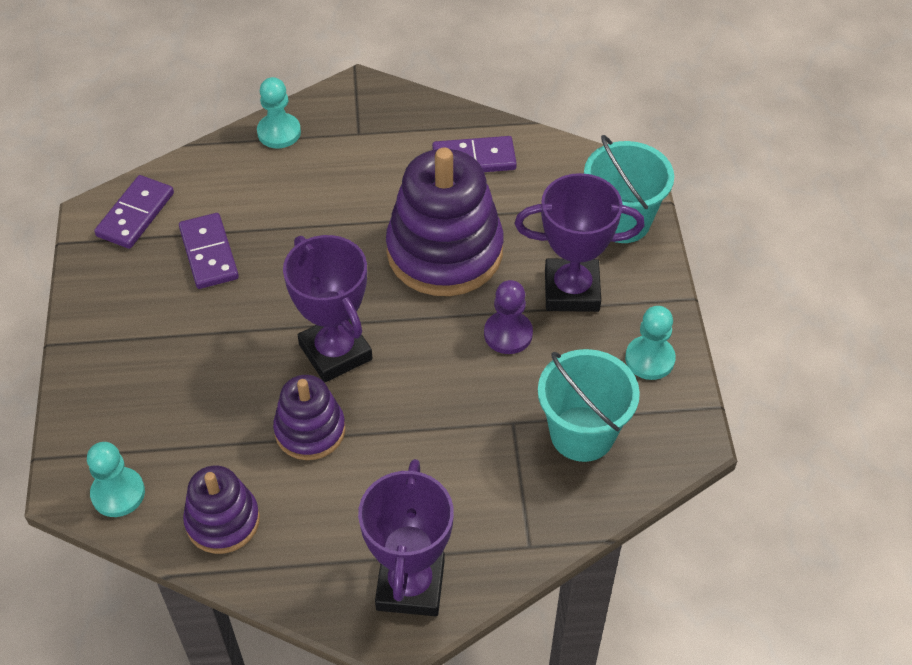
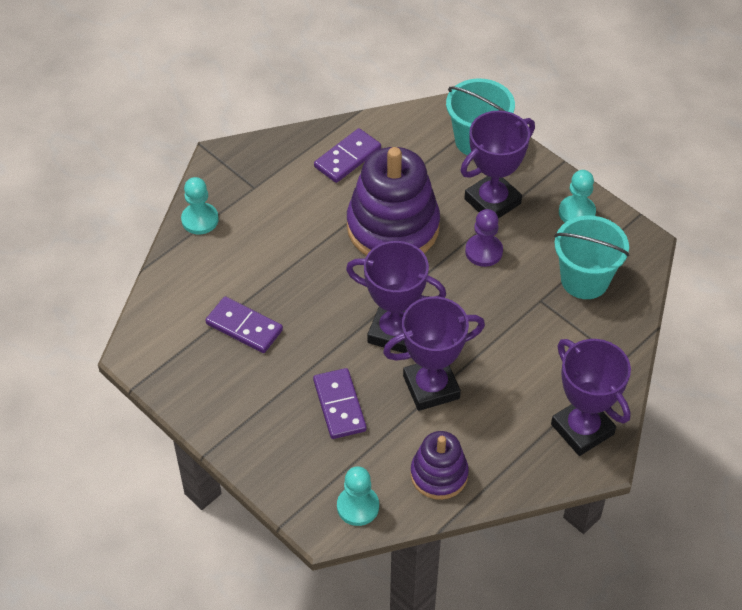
camera: 40 degrees left, 0 degrees up
purple domino [94,175,174,249] -> purple domino moved to [313,368,367,439]
purple stacking toy [273,375,345,460] -> purple trophy [383,297,485,411]

